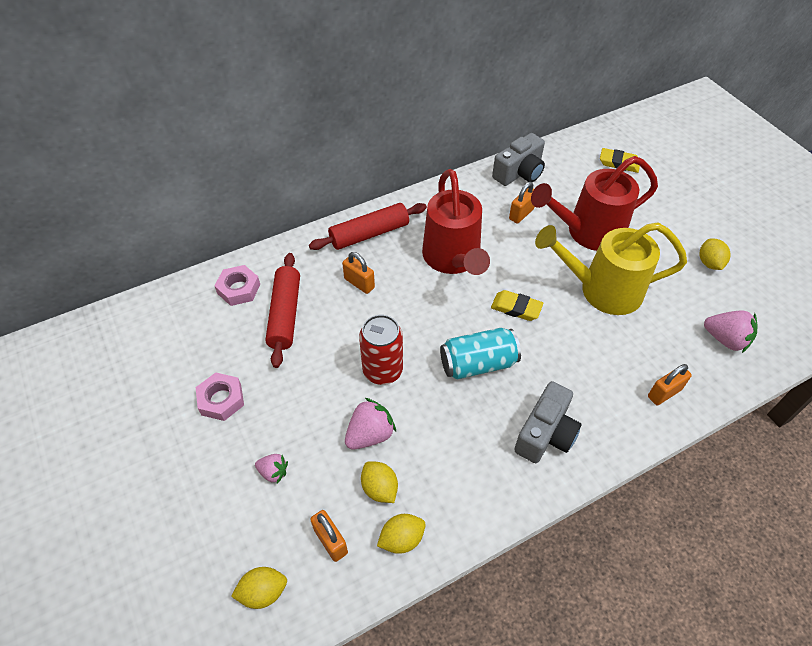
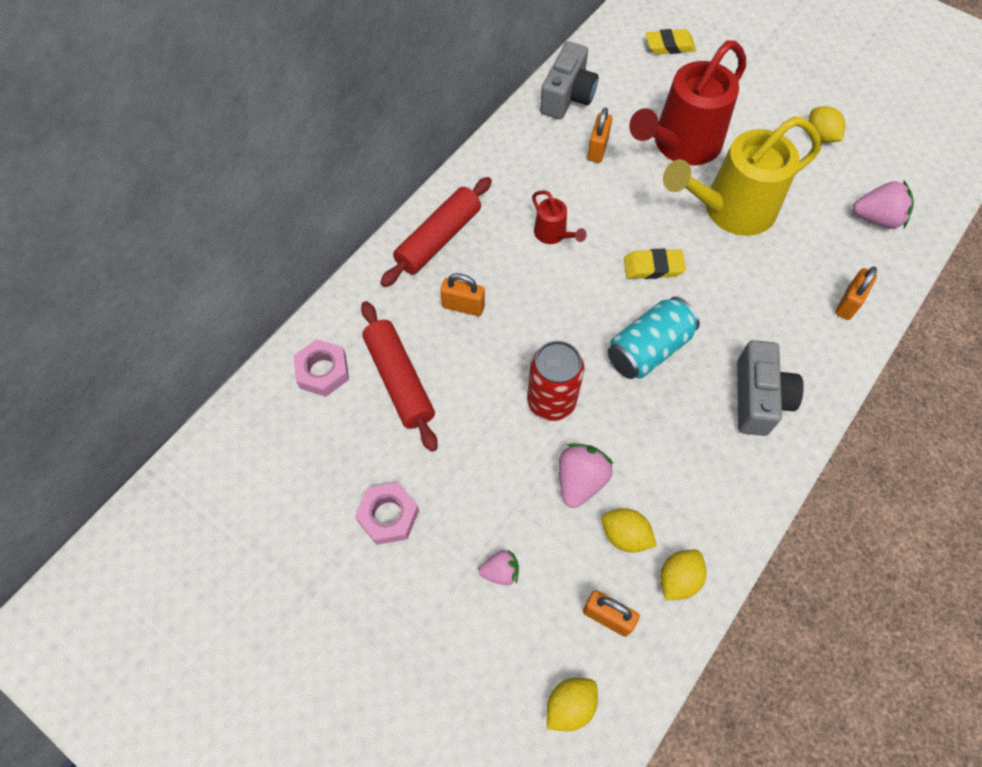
camera: 25 degrees left, 10 degrees up
red watering can [422,169,490,275] -> red watering can [532,190,587,244], size x0.44

